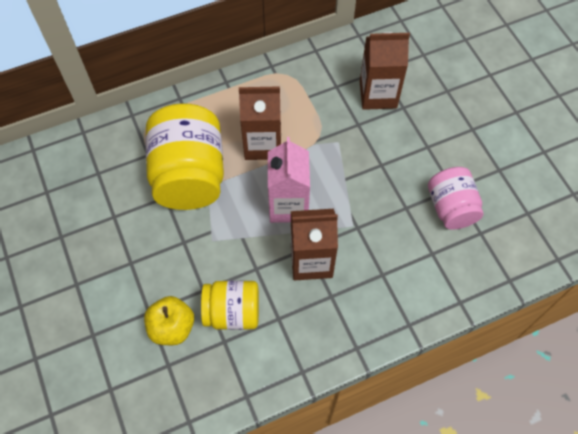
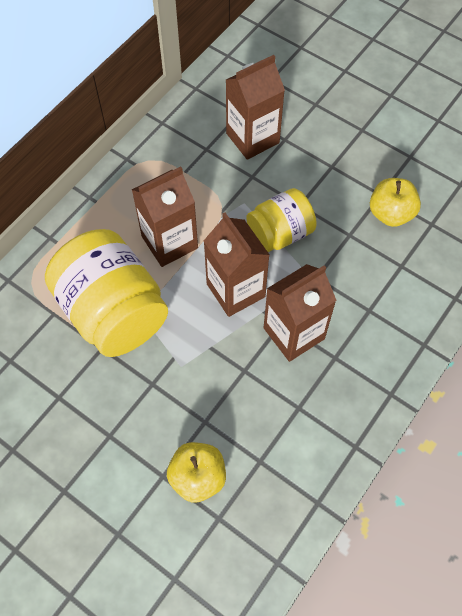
camera: 30 degrees left, 0 degrees up
yellow jar [201,280,259,330] -> yellow jar moved to [246,188,317,252]
pink carton [268,137,310,223] -> brown carton [204,212,270,317]
pink jar [428,167,483,230] -> yellow apple [370,178,421,227]

